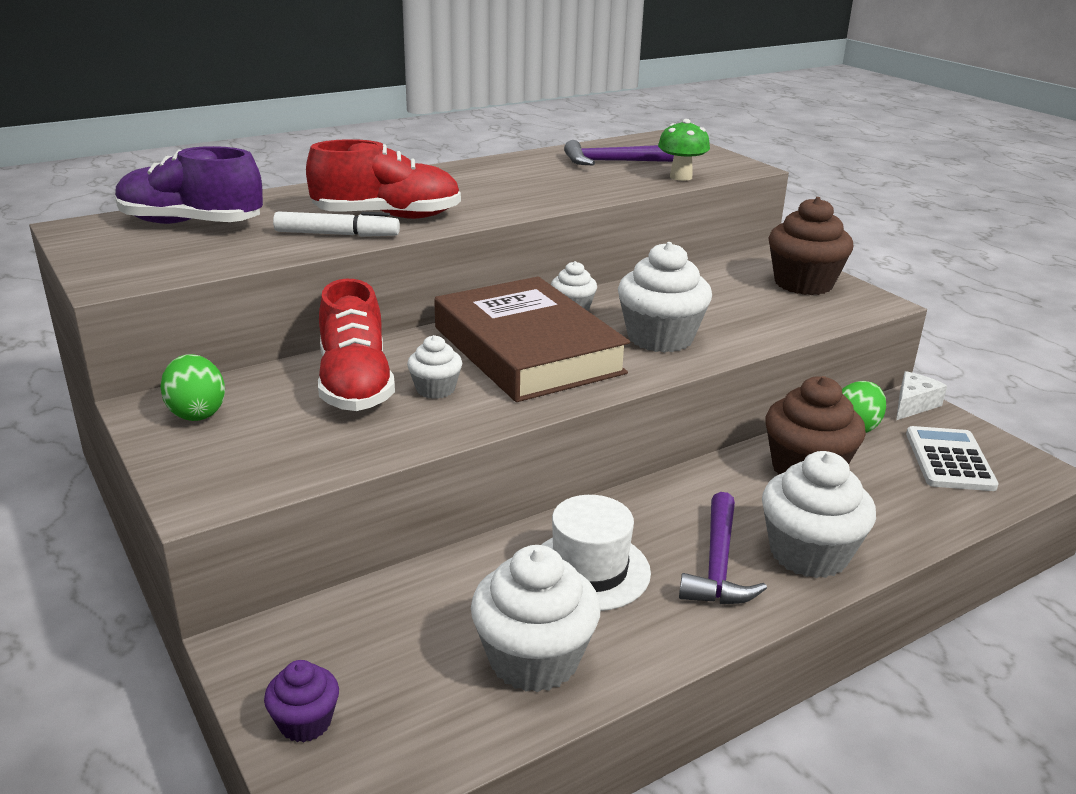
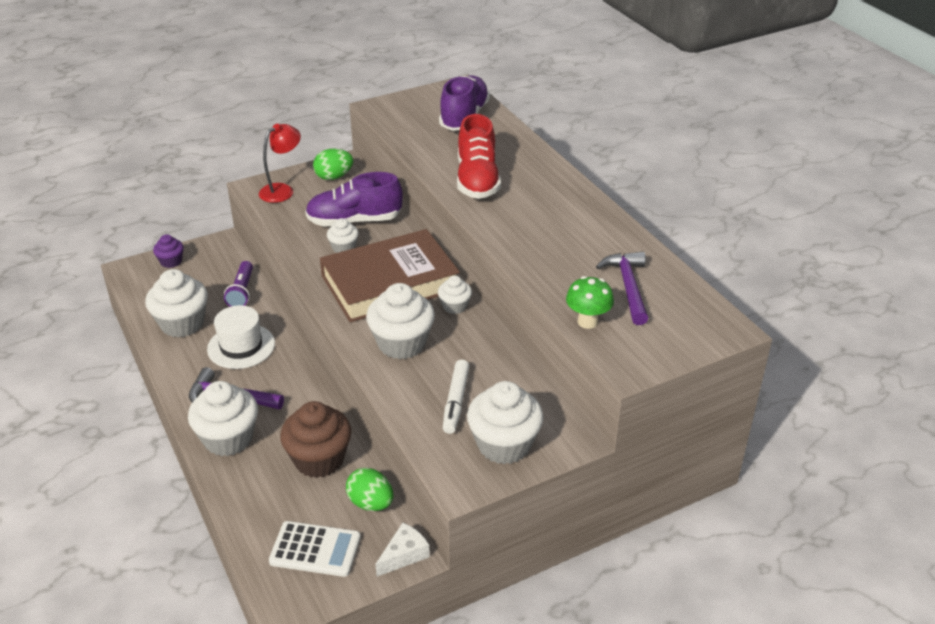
camera: 95 degrees right, 10 degrees up
white marker [273,211,400,237] -> white marker moved to [443,360,470,434]
red shoe [318,279,395,411] -> purple shoe [305,172,403,227]
brown cupcake [769,197,853,295] -> white cupcake [467,381,544,464]
white cheese [896,371,947,420] -> white cheese turned 90 degrees counterclockwise [376,522,430,576]
none -> purple flashlight [224,261,253,307]
none -> red lamp [259,124,301,203]

